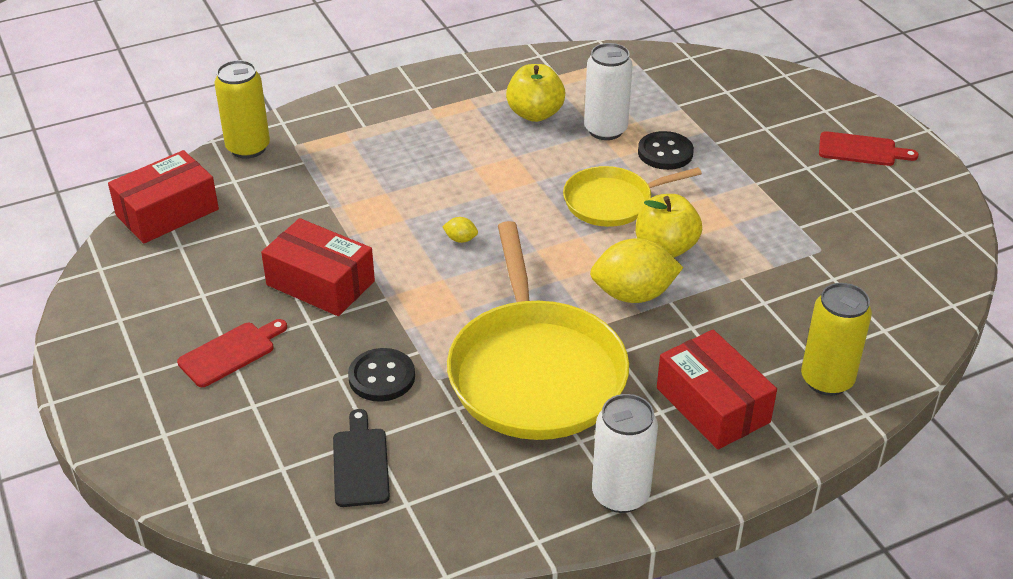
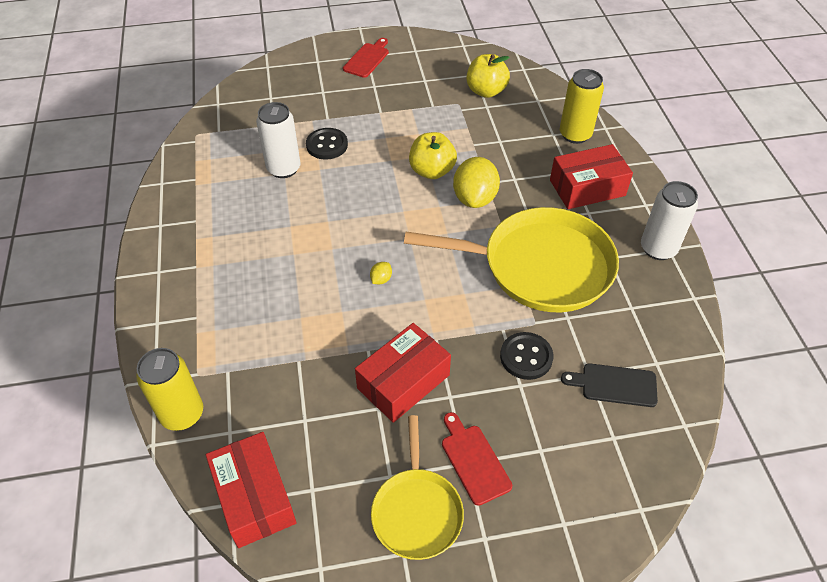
camera: 75 degrees left, 10 degrees up
yellow apple [506,64,565,122] -> yellow apple moved to [467,54,510,98]
yellow pan [563,166,702,227] -> yellow pan moved to [371,415,464,560]

